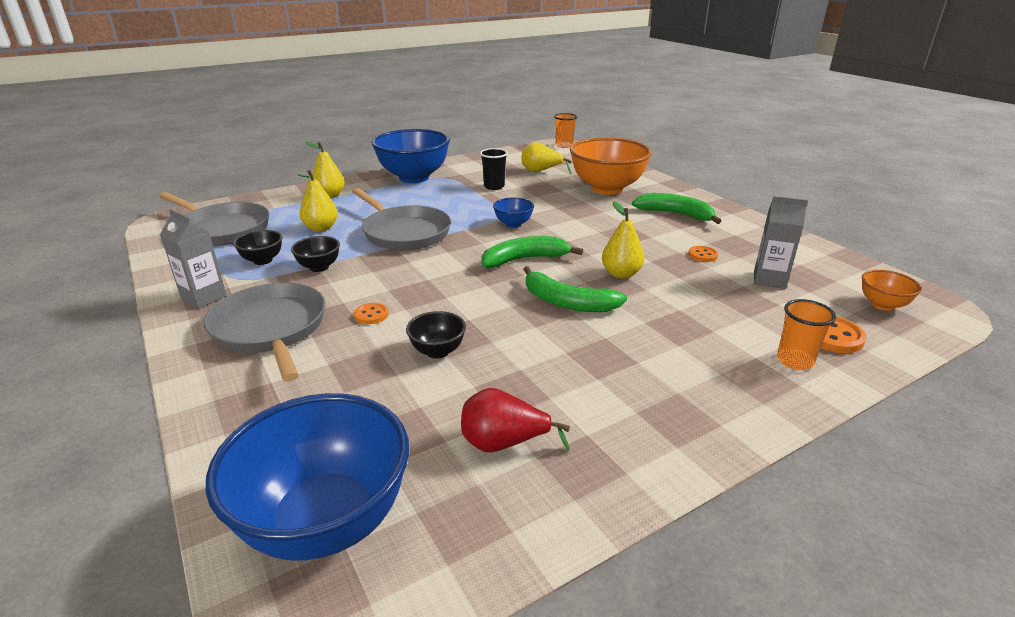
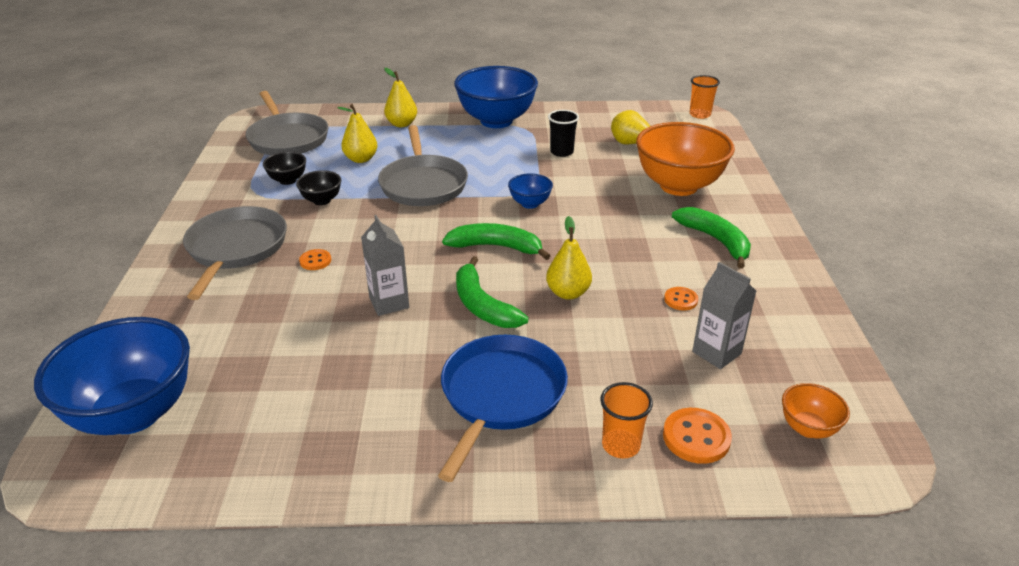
camera: 30 degrees right, 5 degrees up
grey carton [160,209,227,309] -> grey carton moved to [361,215,409,316]
black bowl [406,311,466,359] -> none
red pear [461,388,570,452] -> none
none -> blue pan [438,335,568,482]

